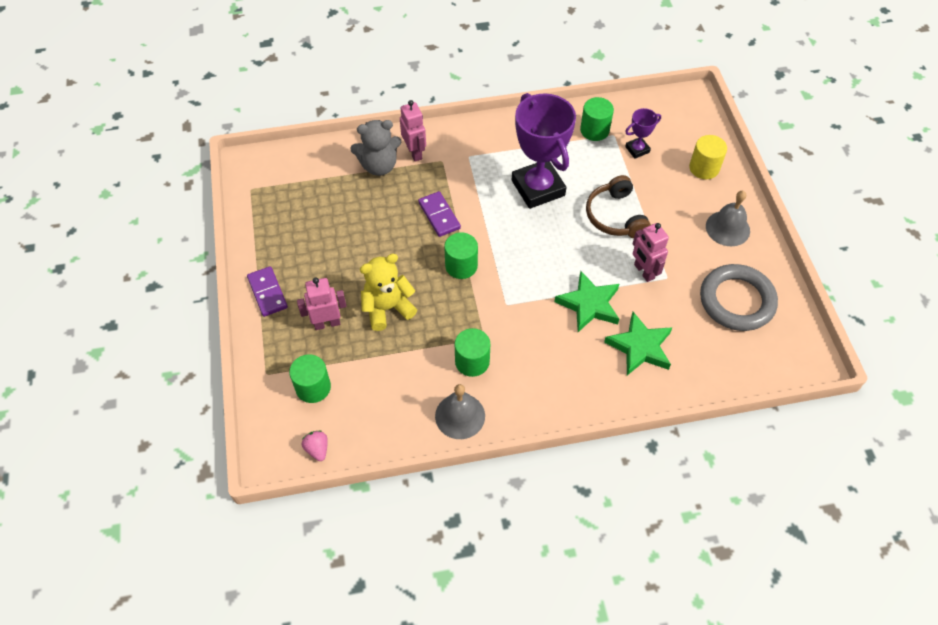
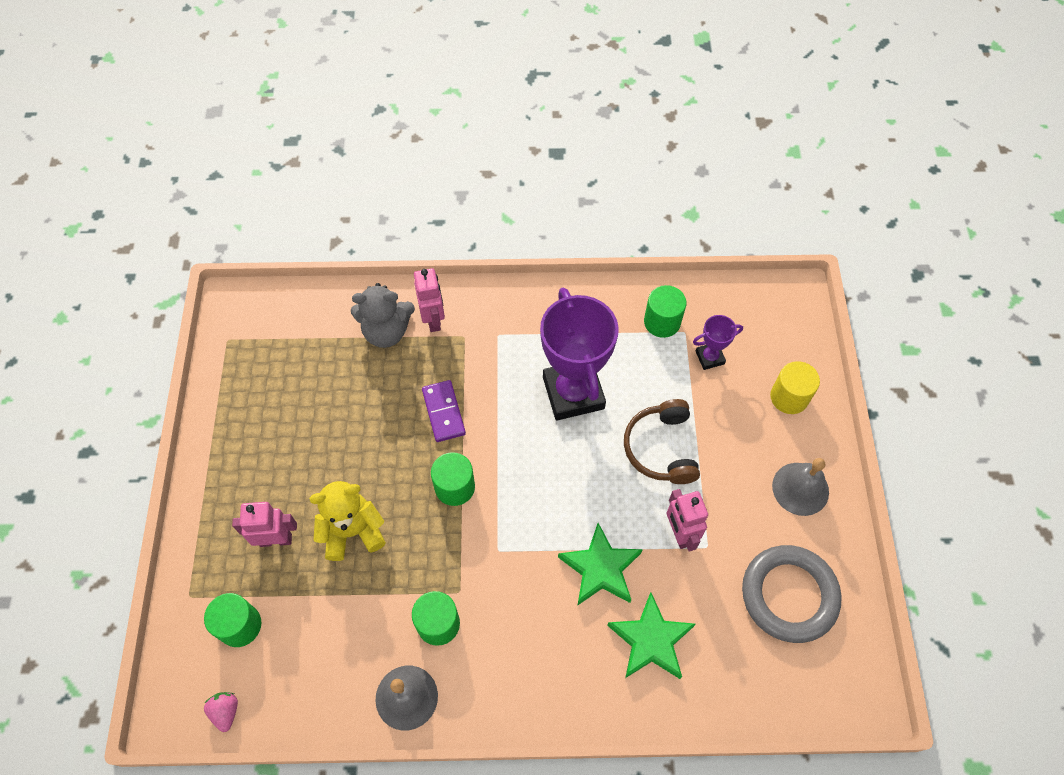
camera: 10 degrees right, 5 degrees up
purple domino [247,266,288,317] -> none

